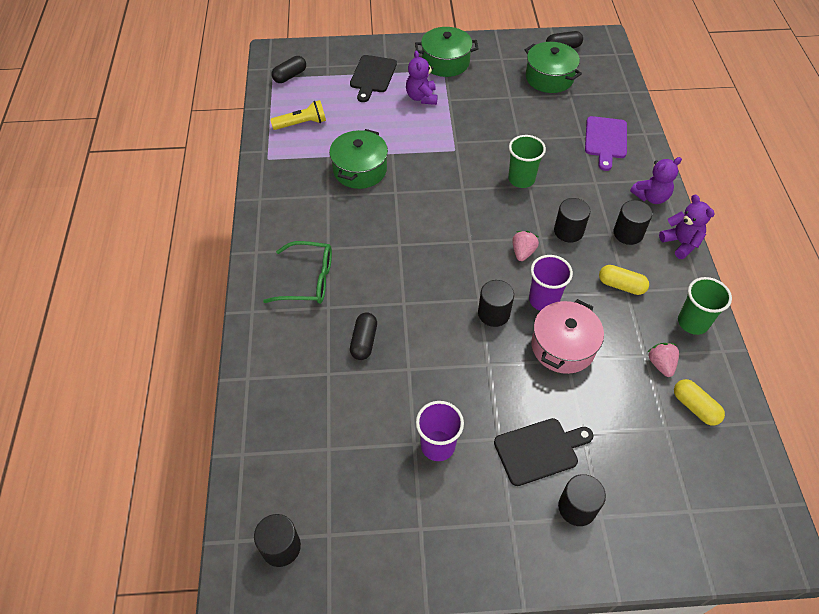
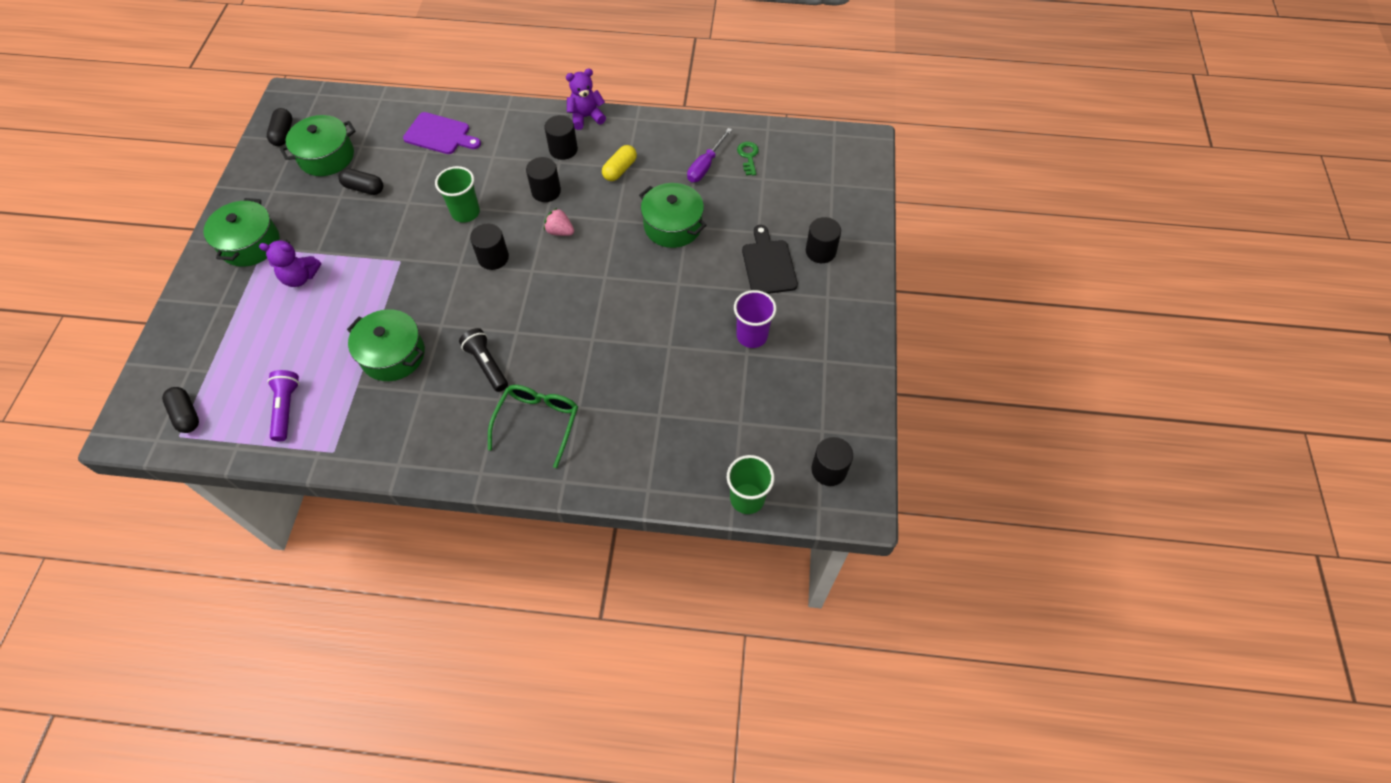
camera: 80 degrees left, 5 degrees up
yellow flashlight [270,100,326,130] -> purple flashlight [267,370,299,441]
black cutting board [350,55,397,102] -> none
black capsule [350,312,377,360] -> black capsule moved to [338,168,383,195]
black cylinder [478,280,514,327] -> black cylinder moved to [470,224,509,270]
purple cup [529,255,573,311] -> none
pink pot [531,299,604,374] -> green pot [639,183,707,248]
purple teddy bear [630,157,682,204] -> none
pink strawberry [648,343,679,377] -> purple screwdriver [687,128,732,182]
yellow capsule [674,379,725,426] -> green key [737,142,759,176]
green cup [678,277,732,335] -> green cup moved to [727,455,774,514]
none -> black flashlight [459,328,508,392]

